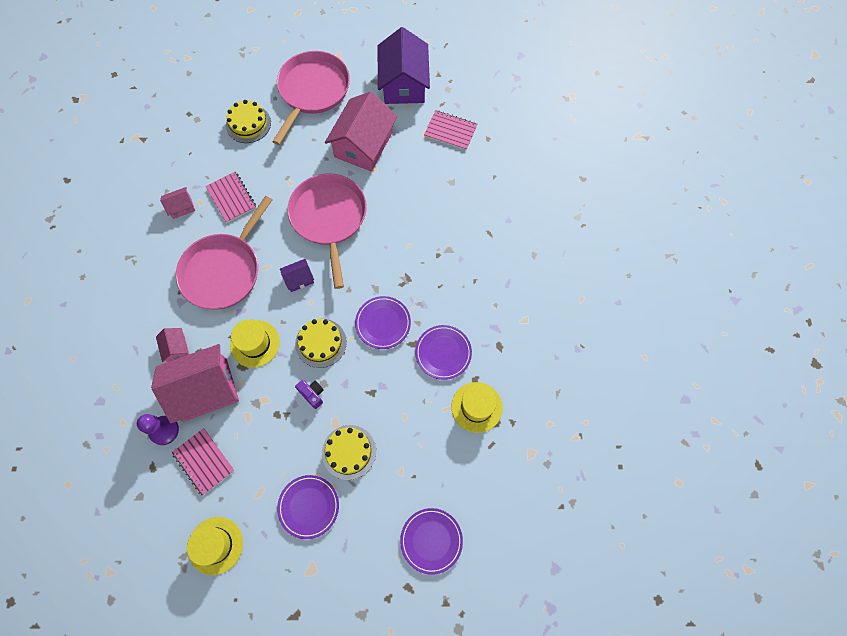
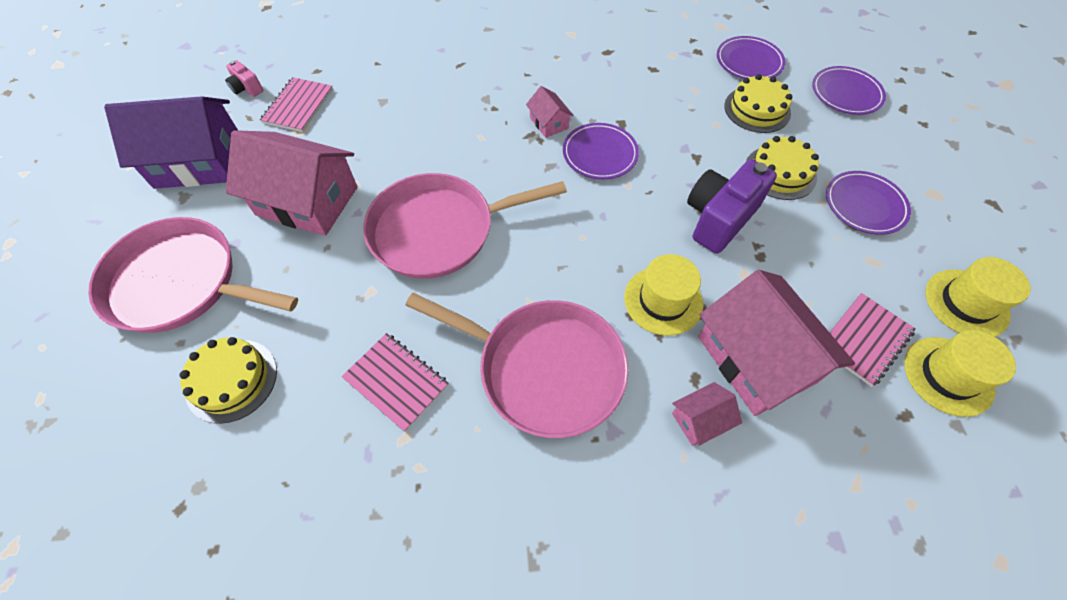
camera: 95 degrees left, 10 degrees down
purple pawn [137,414,179,445] -> none
pink house [160,187,195,219] -> pink house moved to [526,86,574,138]
pink notebook [206,172,256,223] -> pink notebook turned 75 degrees clockwise [342,333,449,432]
purple house [280,259,314,292] -> none
yellow cake [295,319,347,368] -> yellow cake moved to [724,74,792,133]
purple camera [295,380,324,409] -> purple camera [687,159,777,254], size x2.08
purple plate [415,325,472,380] -> purple plate moved to [717,36,786,79]
yellow hat [451,382,503,433] -> yellow hat moved to [904,330,1016,417]
none -> pink camera [225,60,263,97]

